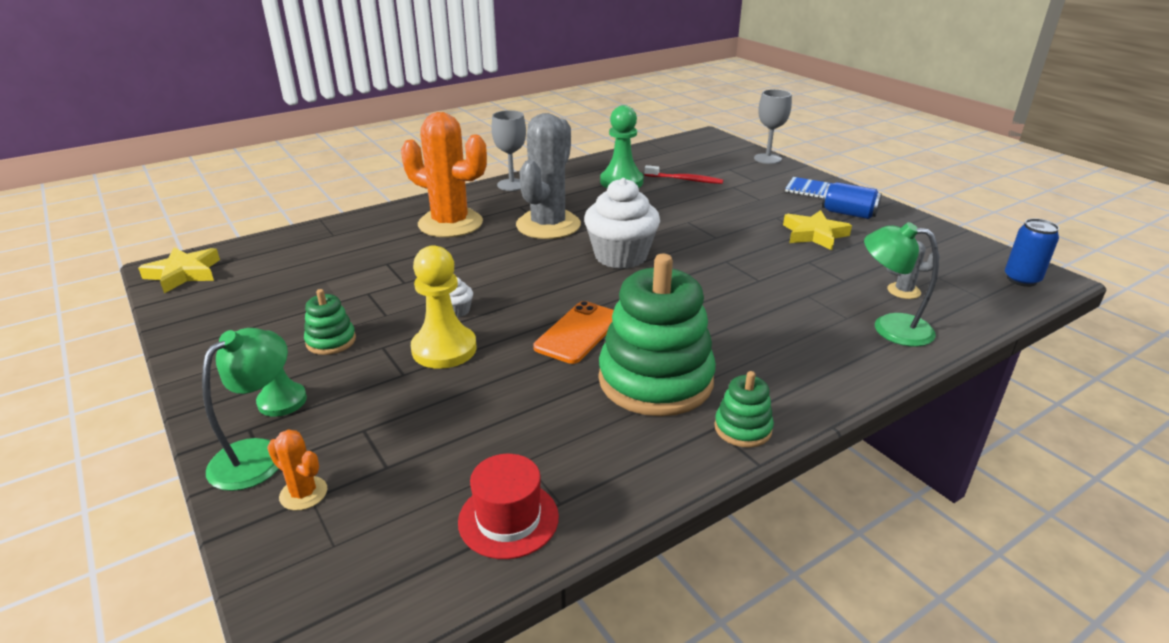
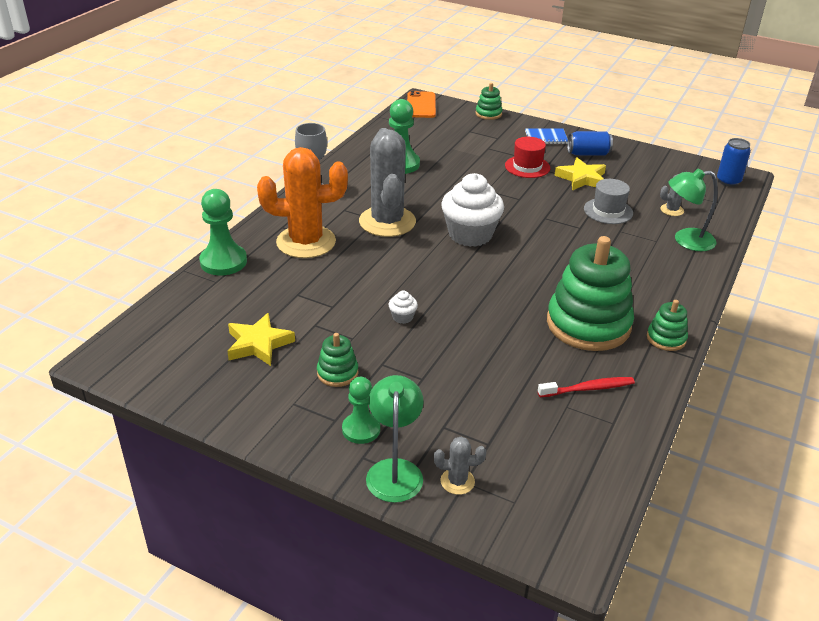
camera: 30 degrees left, 5 degrees up
yellow star [138,247,220,293] -> yellow star moved to [227,313,295,366]
orange cactus [267,429,327,511] -> grey cactus [434,437,486,495]
yellow pawn [411,245,477,369] -> none
red hat [458,454,559,559] -> red hat moved to [505,137,550,178]
orange phone [533,301,614,364] -> orange phone moved to [407,91,436,118]
red toothbrush [644,165,723,184] -> red toothbrush moved to [538,377,635,397]
grey goblet [754,89,792,164] -> green stacking toy [475,83,503,120]
none -> green pawn [199,189,247,275]
none -> grey hat [584,179,633,224]

